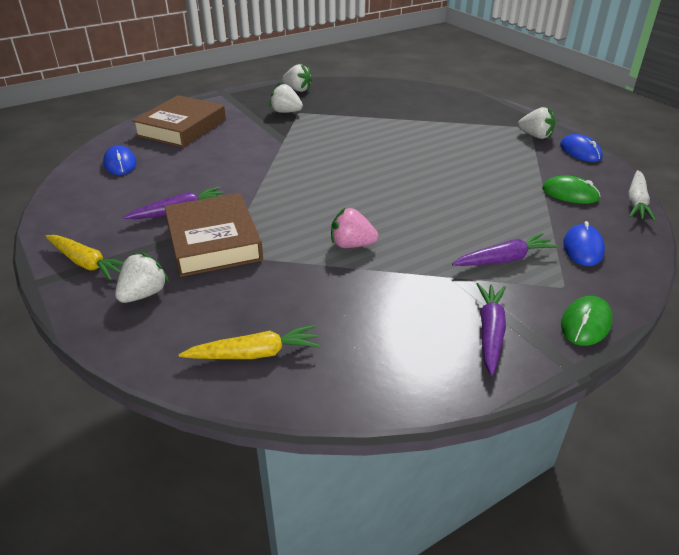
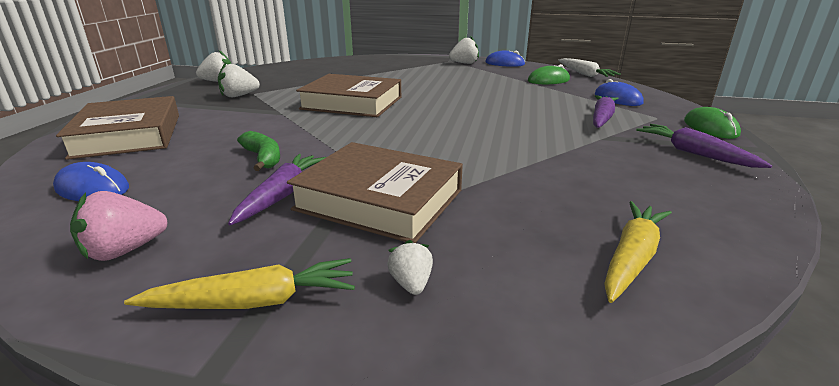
camera: 45 degrees left, 10 degrees down
white strawberry [115,252,169,303] -> white strawberry [387,240,433,295], size x0.61
pink strawberry [331,207,379,248] -> pink strawberry moved to [70,191,168,261]
none -> green banana [237,131,280,171]
none -> brown book [296,74,401,117]

